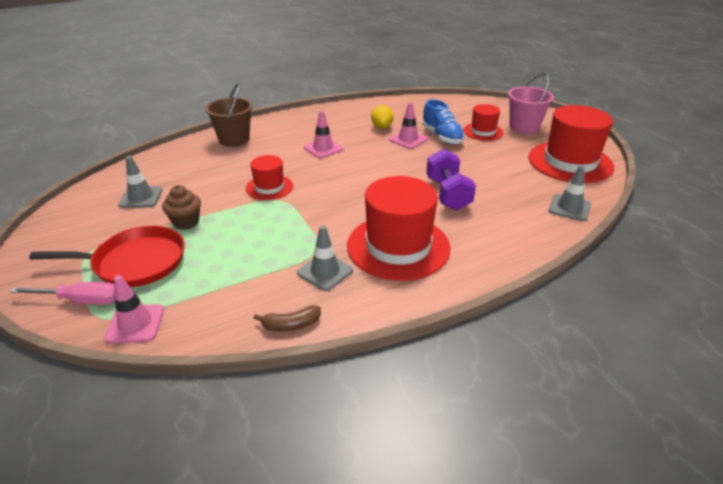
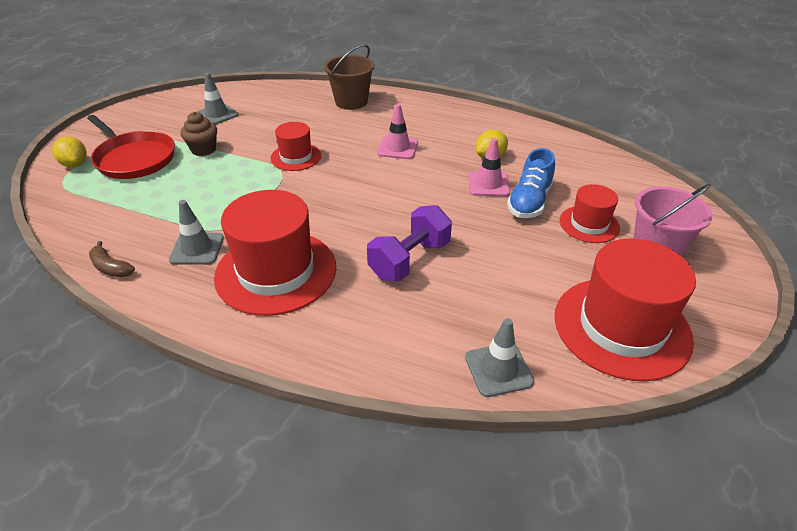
camera: 50 degrees right, 5 degrees up
pink screwdriver [9,282,115,305] -> yellow lemon [52,136,87,167]
pink traffic cone [104,275,164,344] -> none

